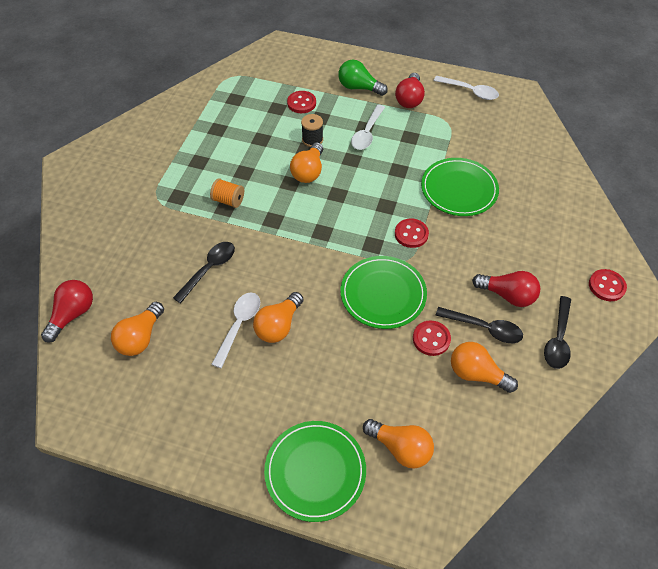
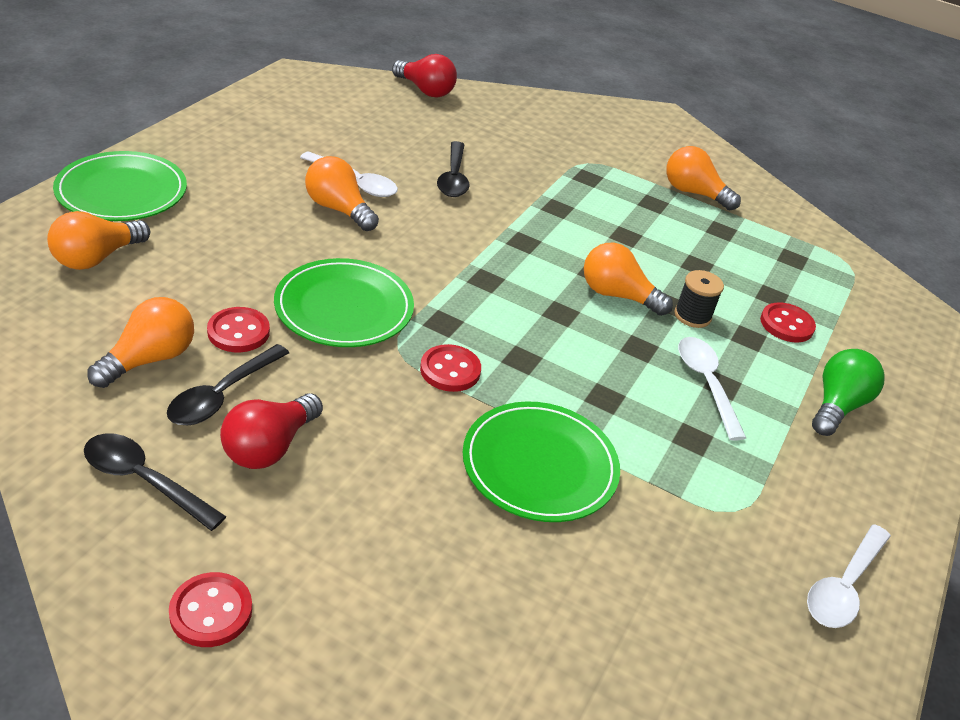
camera: 95 degrees right, 15 degrees down
orange light bulb [111,302,164,356] -> orange light bulb moved to [666,146,741,210]
black spoon [173,242,235,303] -> black spoon turned 45 degrees clockwise [437,141,470,197]
orange spool [210,178,244,208] -> none
white spoon [351,105,385,150] -> white spoon turned 45 degrees clockwise [678,337,746,441]
red light bulb [395,73,425,108] -> none

